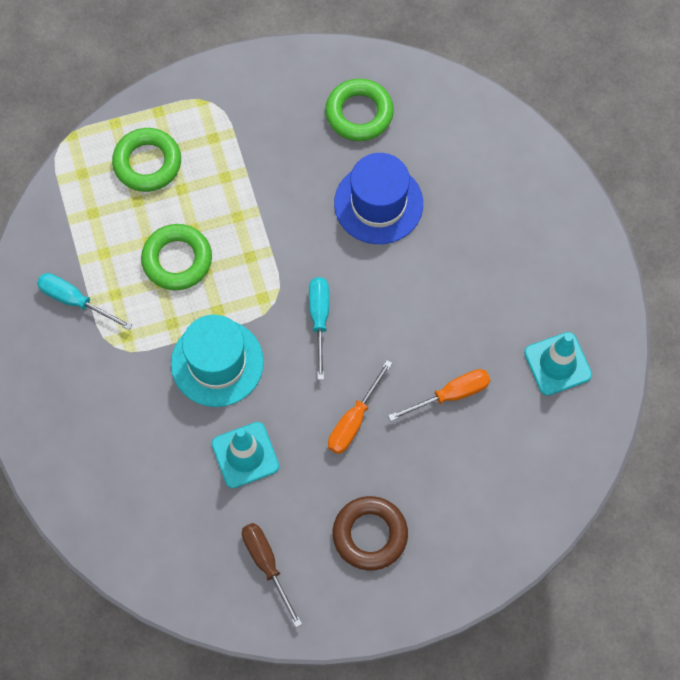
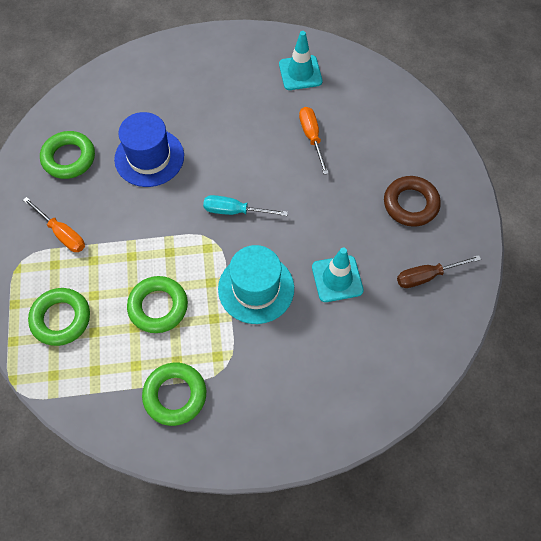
camera: 80 degrees left, 5 degrees down
turquoise screwdriver [37,273,132,330] -> green ring [142,363,206,426]
orange screwdriver [328,360,392,454] -> orange screwdriver moved to [23,197,85,252]

